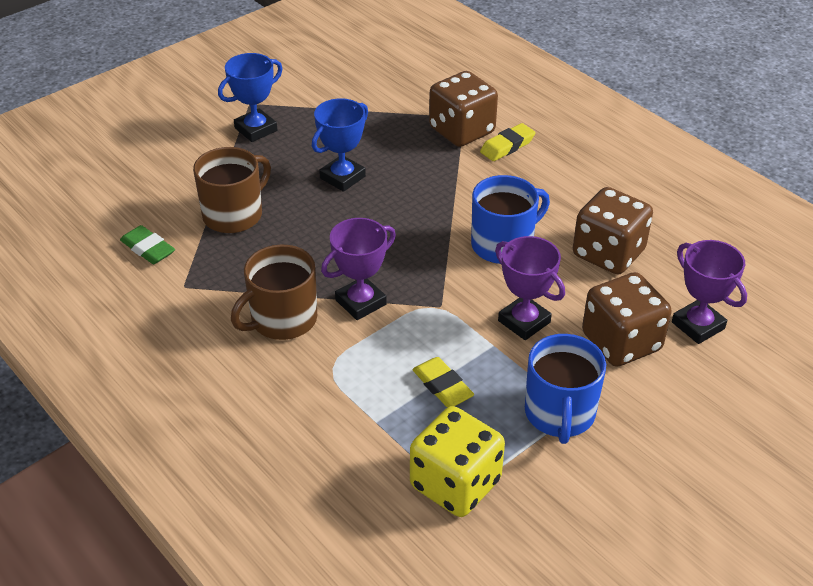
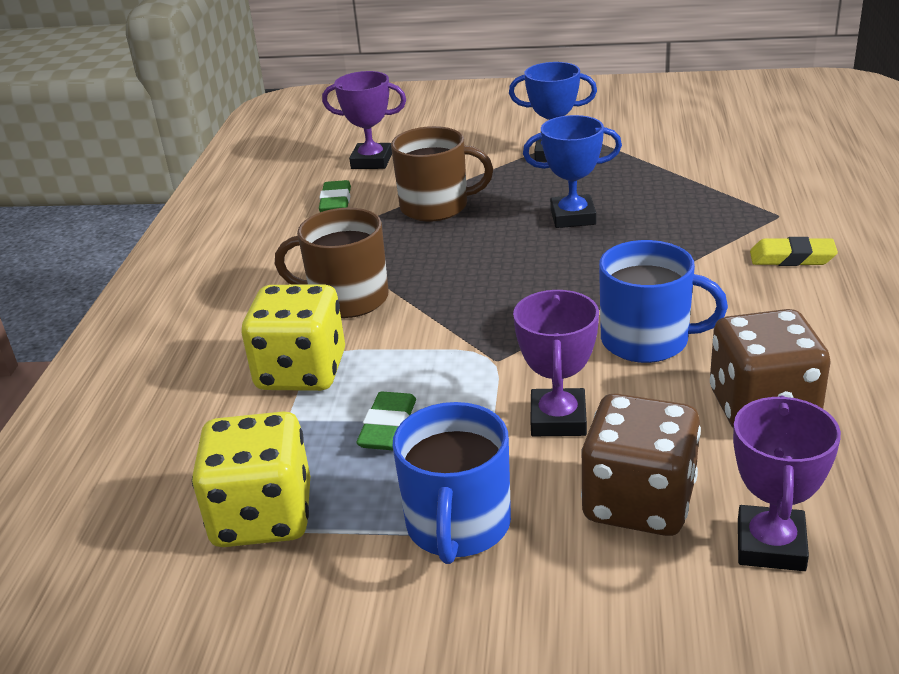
camera: 50 degrees right, 10 degrees down
purple trophy [321,218,396,320] -> purple trophy moved to [322,71,406,169]
yellow eraser [412,357,474,408] -> green eraser [356,392,416,450]
brown dice [429,71,498,147] -> none
blue mug [525,334,606,444] -> blue mug turned 45 degrees counterclockwise [393,402,511,564]
none -> yellow dice [242,284,345,391]

